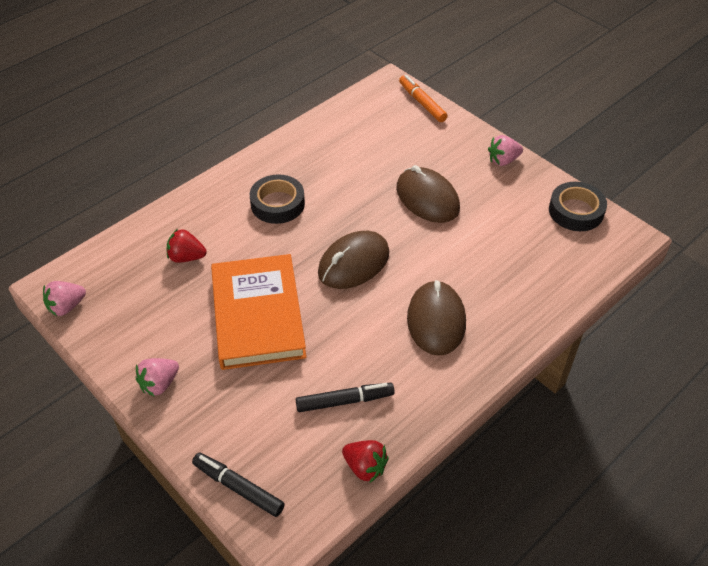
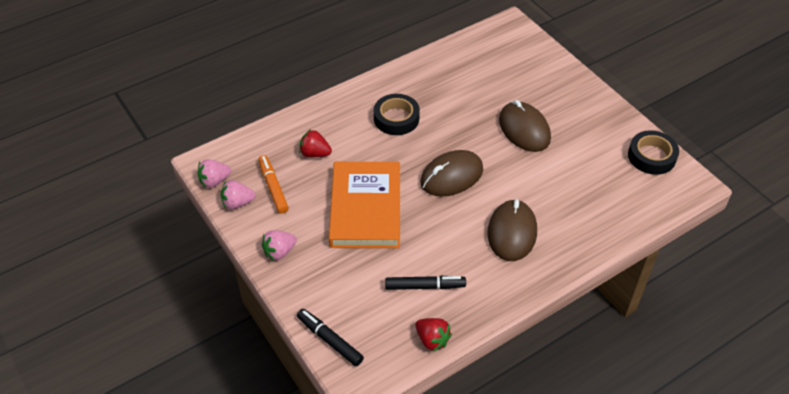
camera: 10 degrees right, 0 degrees up
orange marker [399,75,448,122] -> orange marker moved to [258,155,289,214]
pink strawberry [488,135,523,166] -> pink strawberry moved to [221,180,256,210]

